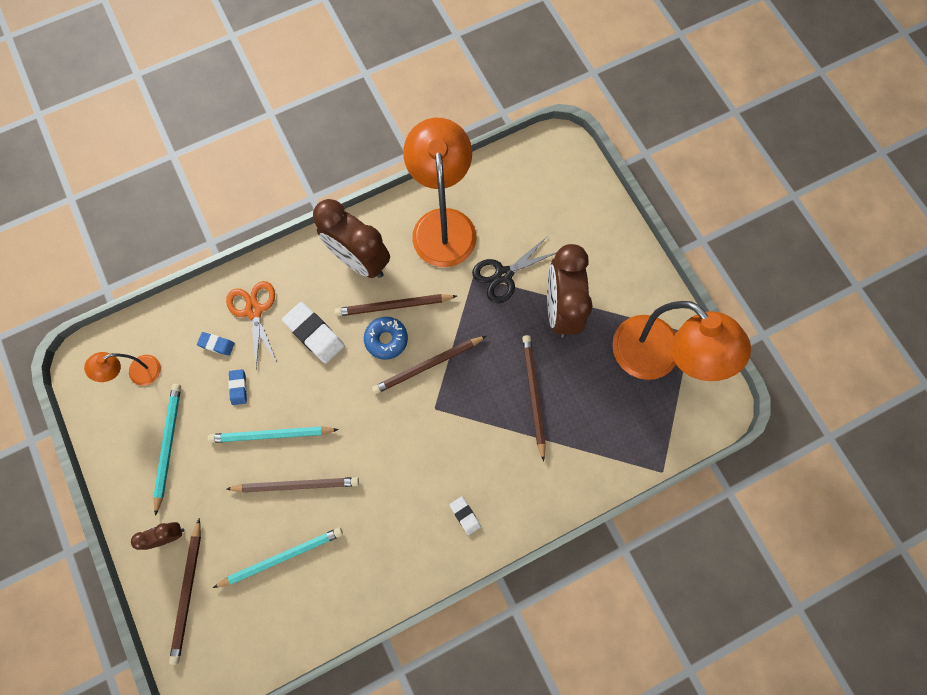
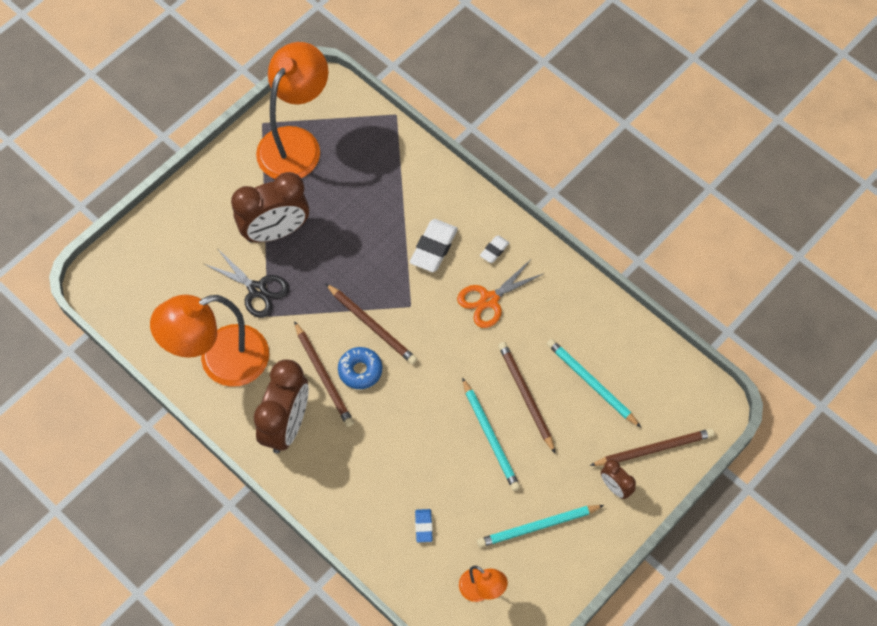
camera: 110 degrees left, 10 degrees down
orange scissors [226,281,277,368] -> orange scissors moved to [457,259,545,328]
blue eraser [228,369,247,405] -> none
white eraser [282,302,345,363] -> white eraser moved to [410,219,458,272]
brown pencil [522,335,546,462] -> none

